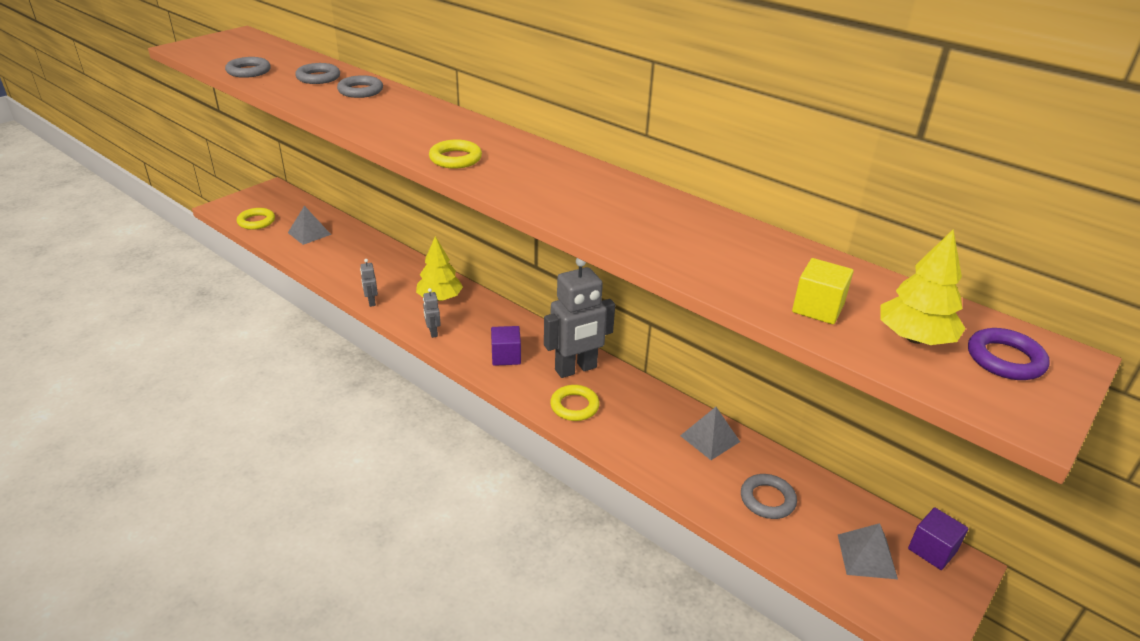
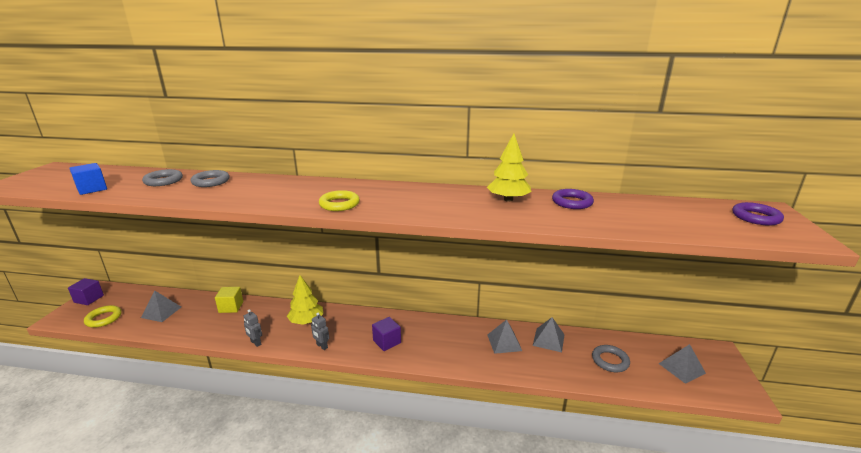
camera: 30 degrees left, 10 degrees down
grey ring [225,57,271,78] -> blue cube [69,163,107,195]
grey robot [544,258,615,378] -> none
yellow ring [550,385,600,421] -> none
yellow cube [792,258,854,324] -> yellow cube moved to [215,287,243,313]
yellow tree [880,229,966,345] -> yellow tree moved to [487,134,531,202]
purple cube [908,508,968,570] -> purple cube moved to [68,278,104,305]
none -> grey pyramid [487,319,522,354]
none -> purple ring [552,189,594,209]

